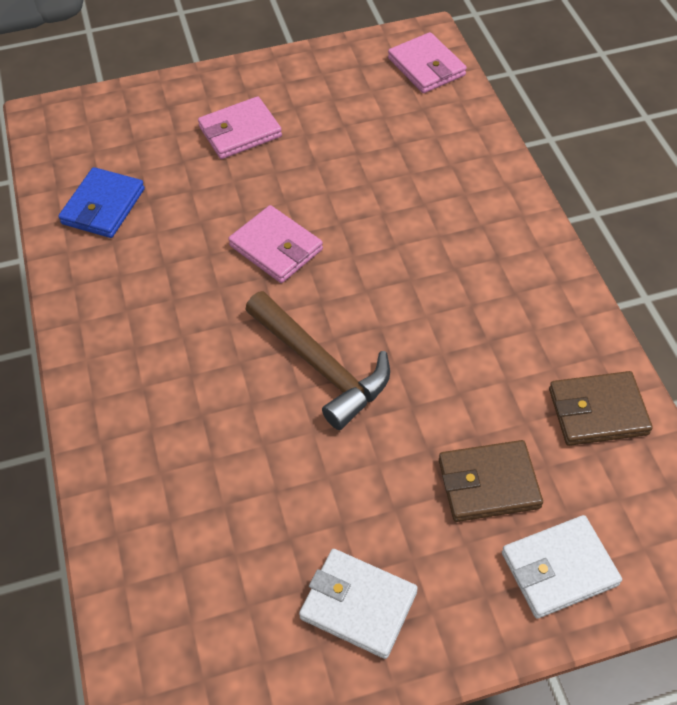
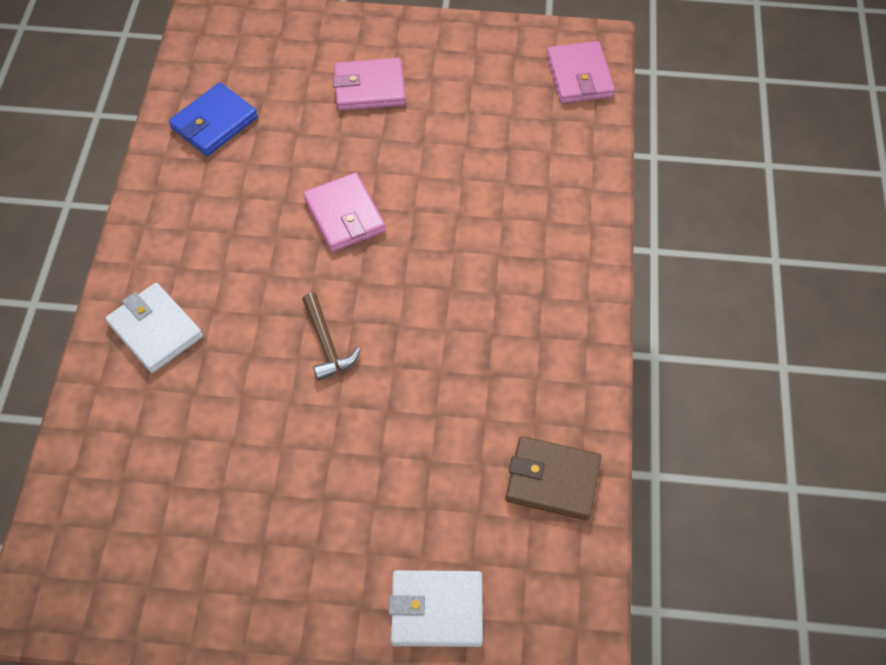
camera: 20 degrees right, 5 degrees up
brown hammer [245,291,390,430] -> brown hammer [302,293,361,381], size x0.57
white wallet [299,549,418,659] -> white wallet moved to [105,283,203,373]
brown wallet [439,440,543,522] -> none

